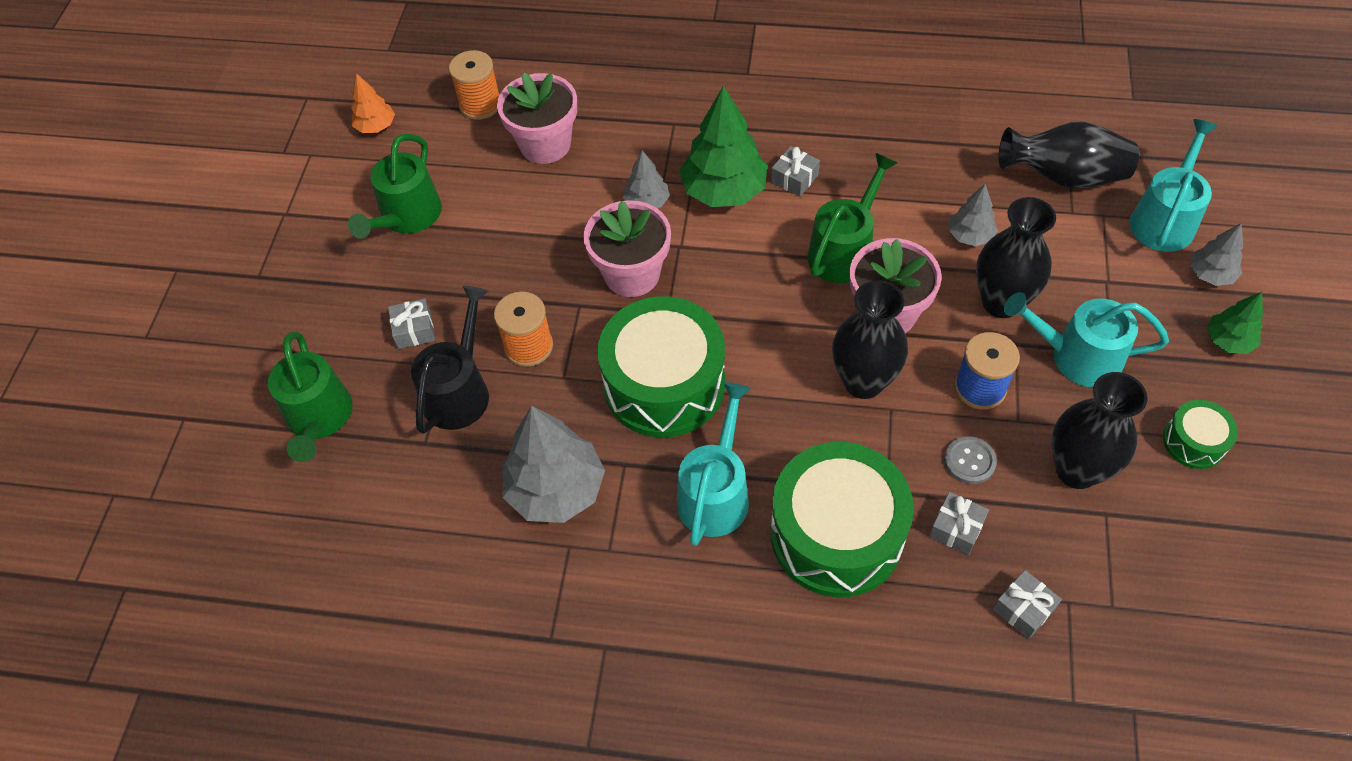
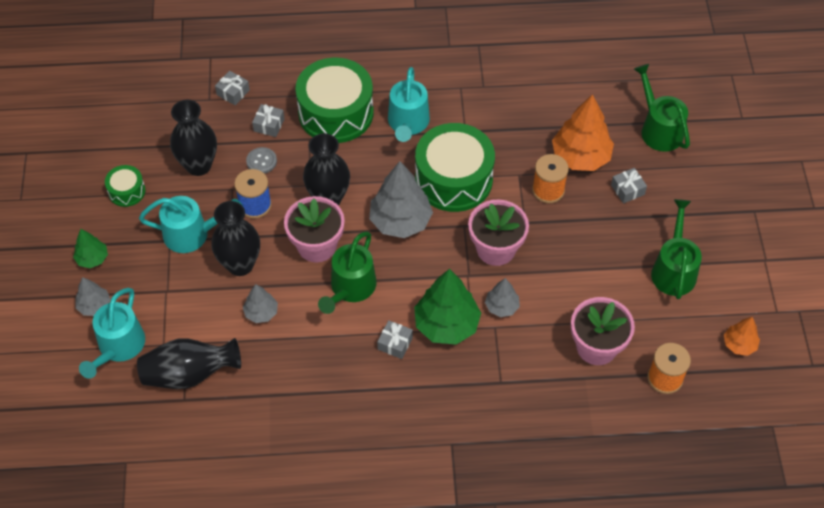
camera: 165 degrees right, 0 degrees up
black watering can [411,286,489,434] -> orange tree [552,94,614,171]
grey tree [502,406,605,523] -> grey tree moved to [369,161,433,238]

